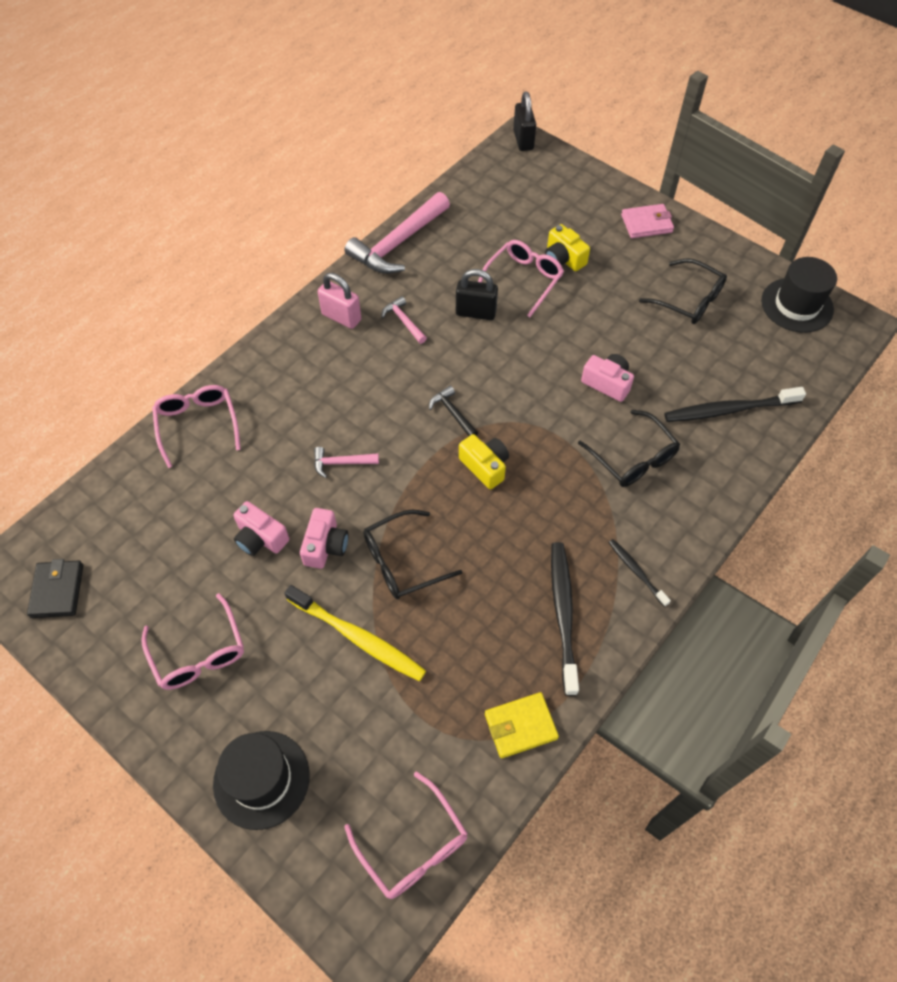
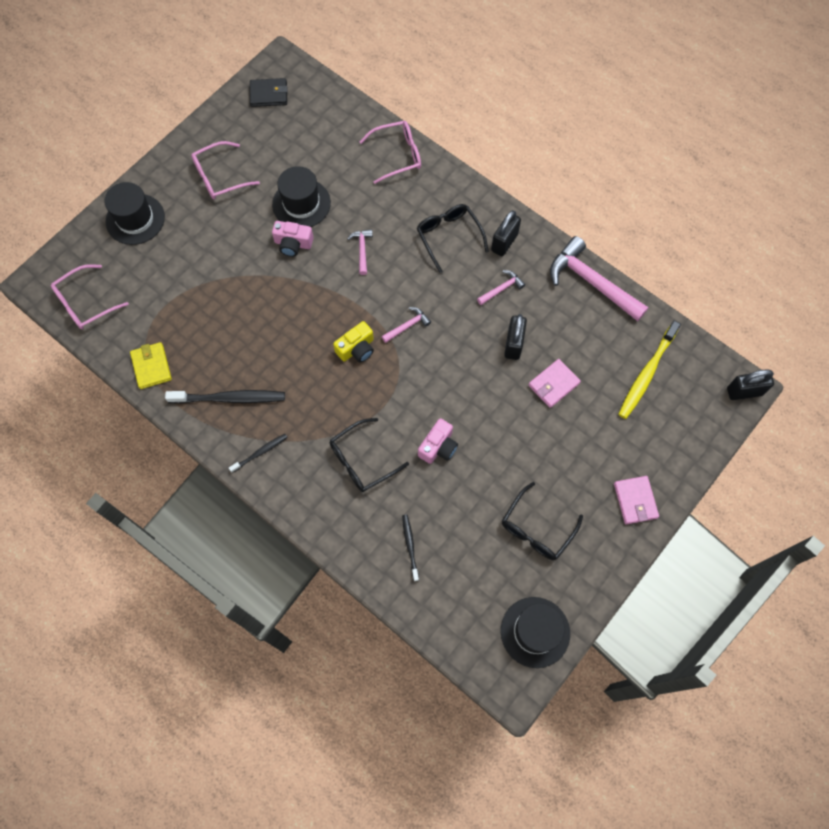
camera: 90 degrees right, 10 degrees up
pink camera [233,501,289,556] -> black hat [272,166,331,227]
yellow toothbrush [284,585,426,681] -> yellow toothbrush moved to [618,321,681,419]
pink padlock [318,273,361,329] -> black padlock [491,210,521,256]
black glasses [363,510,462,599] -> black glasses moved to [417,204,489,273]
black hammer [429,386,478,436] -> pink hammer [381,307,431,343]
pink glasses [478,240,564,317] -> pink wallet [528,359,581,408]
yellow camera [545,224,590,271] -> none
black toothbrush [664,387,806,422] -> black toothbrush [402,514,419,581], size x0.55

